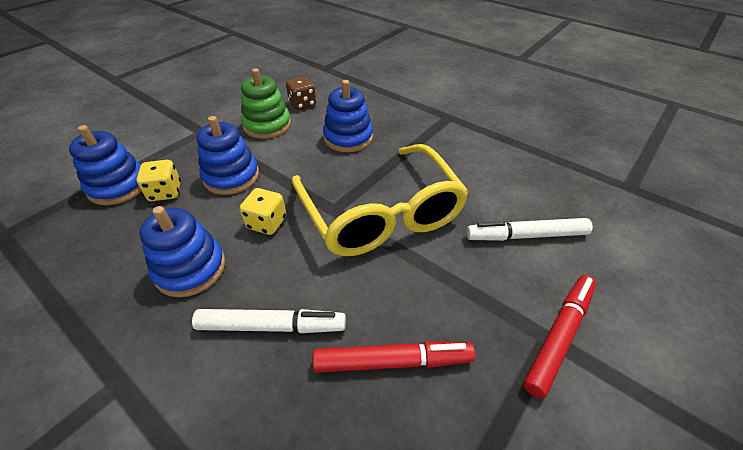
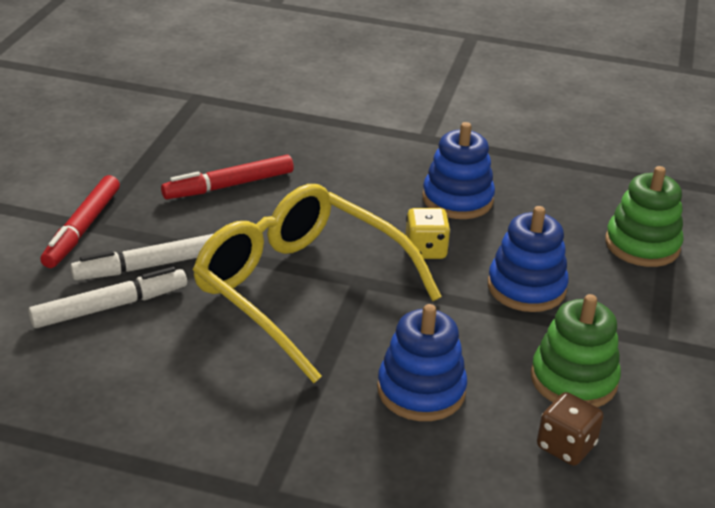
camera: 155 degrees right, 10 degrees down
blue stacking toy [69,125,142,205] -> green stacking toy [605,166,684,267]
yellow dice [137,160,181,201] -> none
white marker [192,309,346,333] -> white marker moved to [70,234,213,280]

